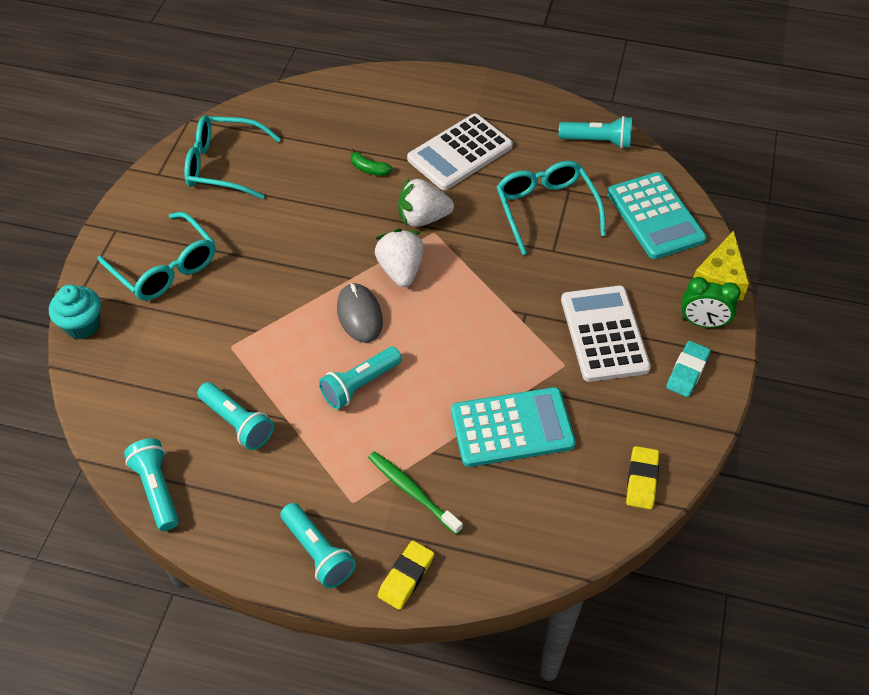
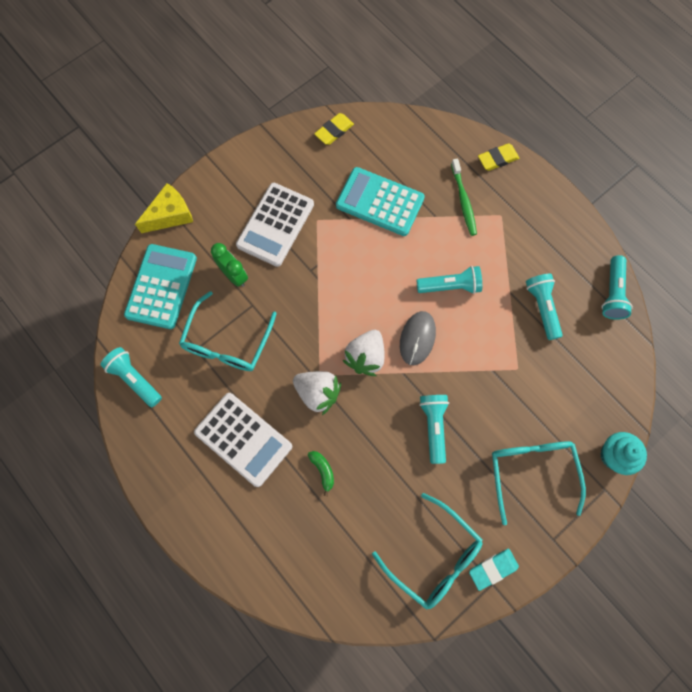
camera: 145 degrees left, 20 degrees up
turquoise flashlight [280,503,356,588] -> turquoise flashlight moved to [419,395,449,464]
white calculator [407,114,513,190] -> white calculator turned 45 degrees clockwise [194,393,292,487]
turquoise eraser [666,341,711,397] -> turquoise eraser moved to [469,549,519,591]
green clock [681,277,741,328] -> green clock moved to [211,243,248,287]

